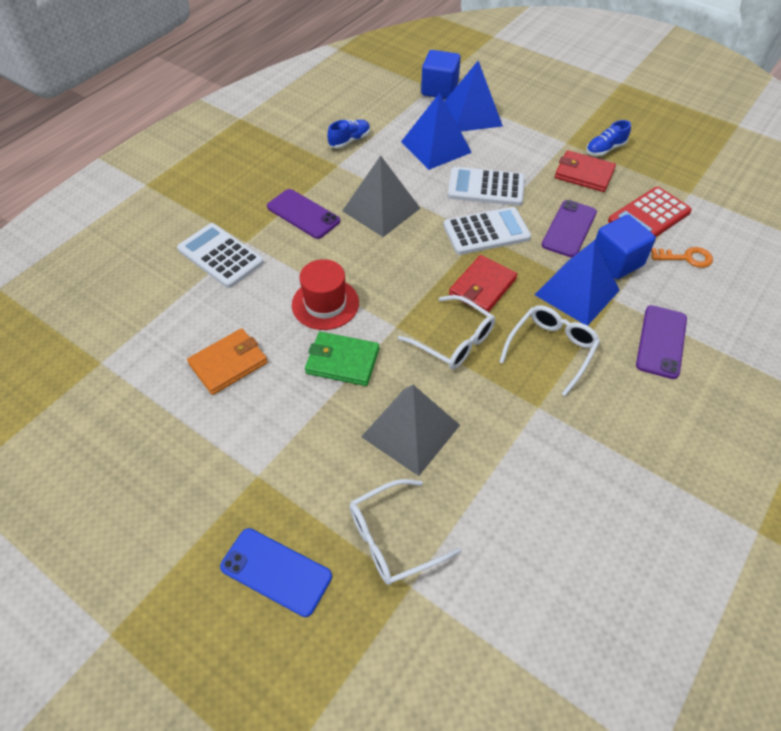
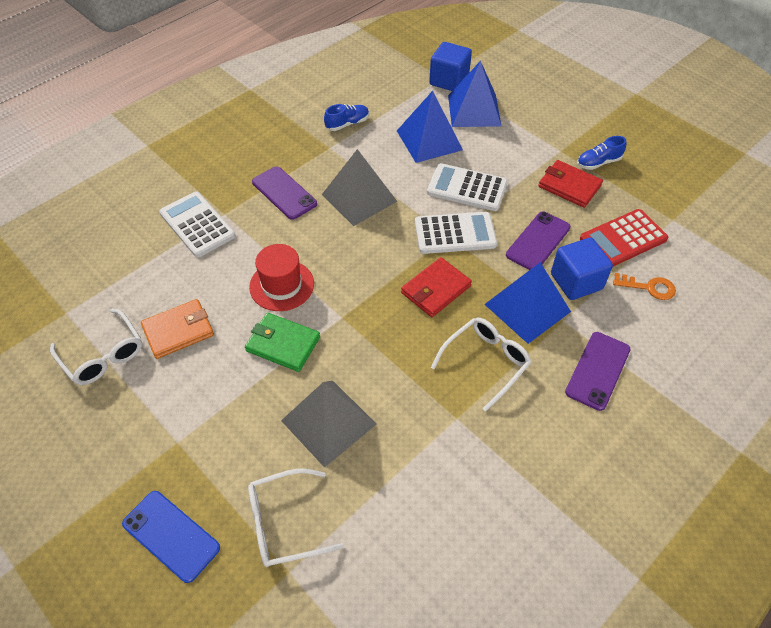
camera: 10 degrees right, 0 degrees up
white glasses [398,295,495,369] -> white glasses moved to [50,309,142,385]

